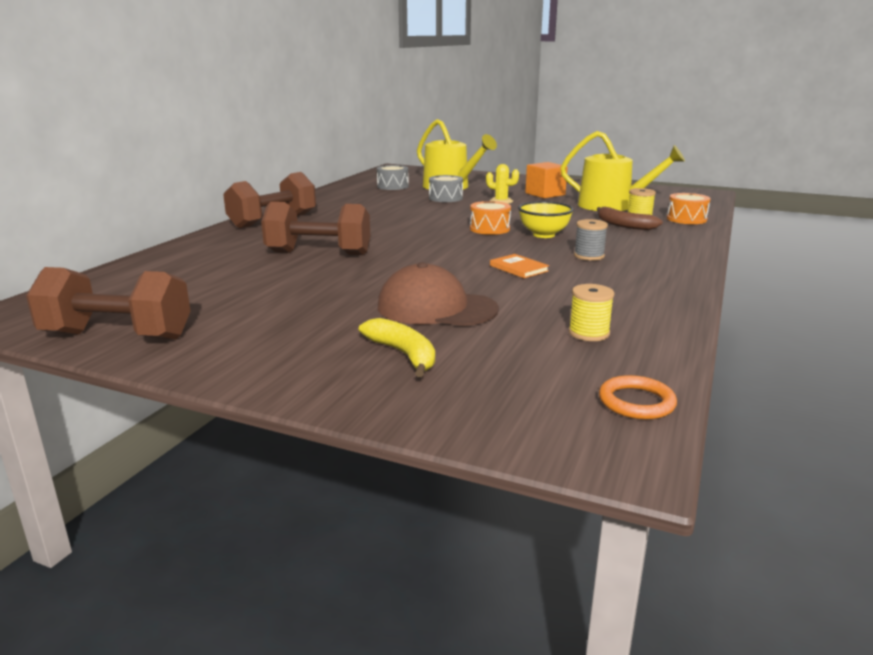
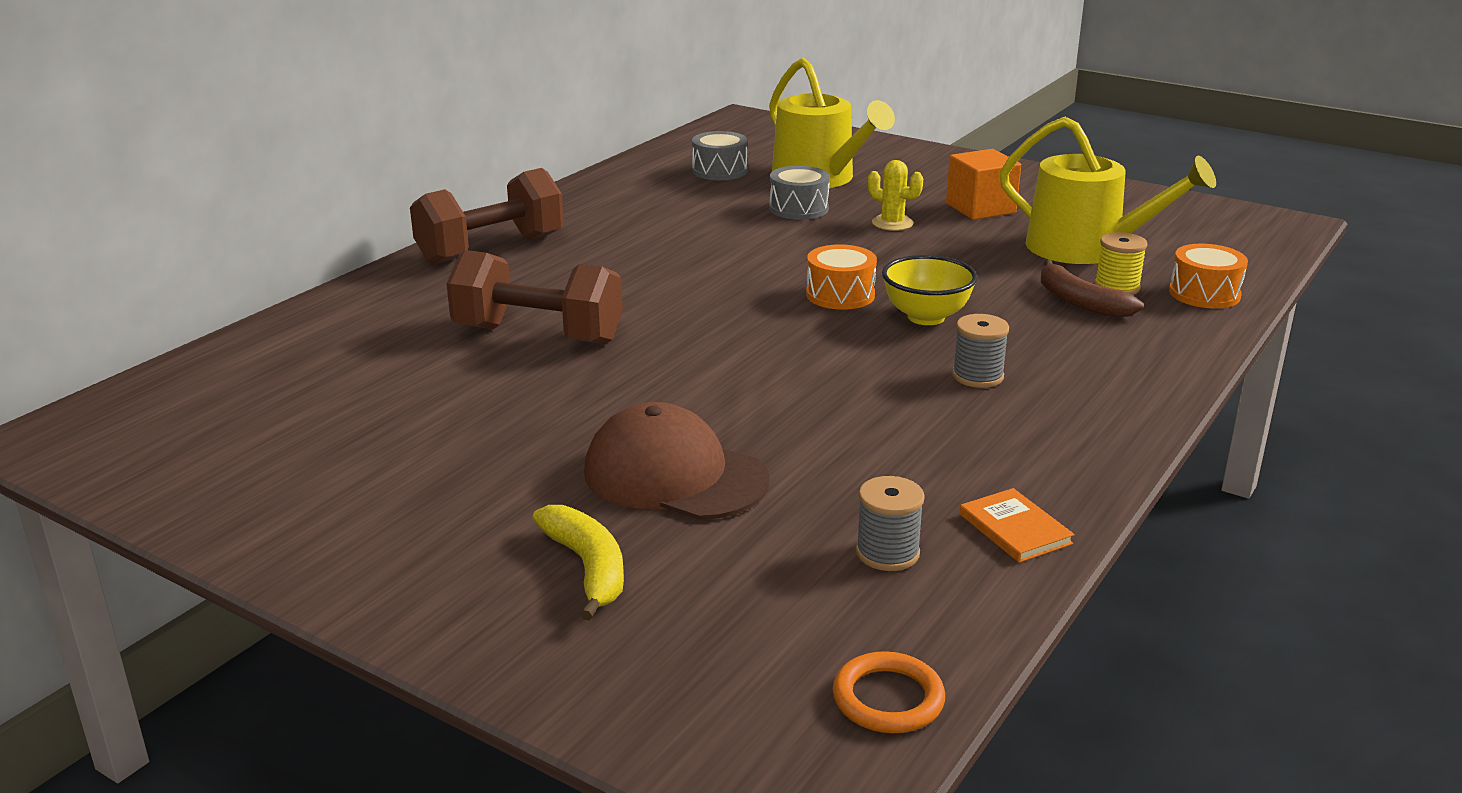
camera: 10 degrees right, 5 degrees up
brown dumbbell [26,267,191,340] -> none
orange book [490,254,549,278] -> orange book moved to [960,488,1075,563]
yellow spool [569,284,614,341] -> grey spool [856,476,925,571]

